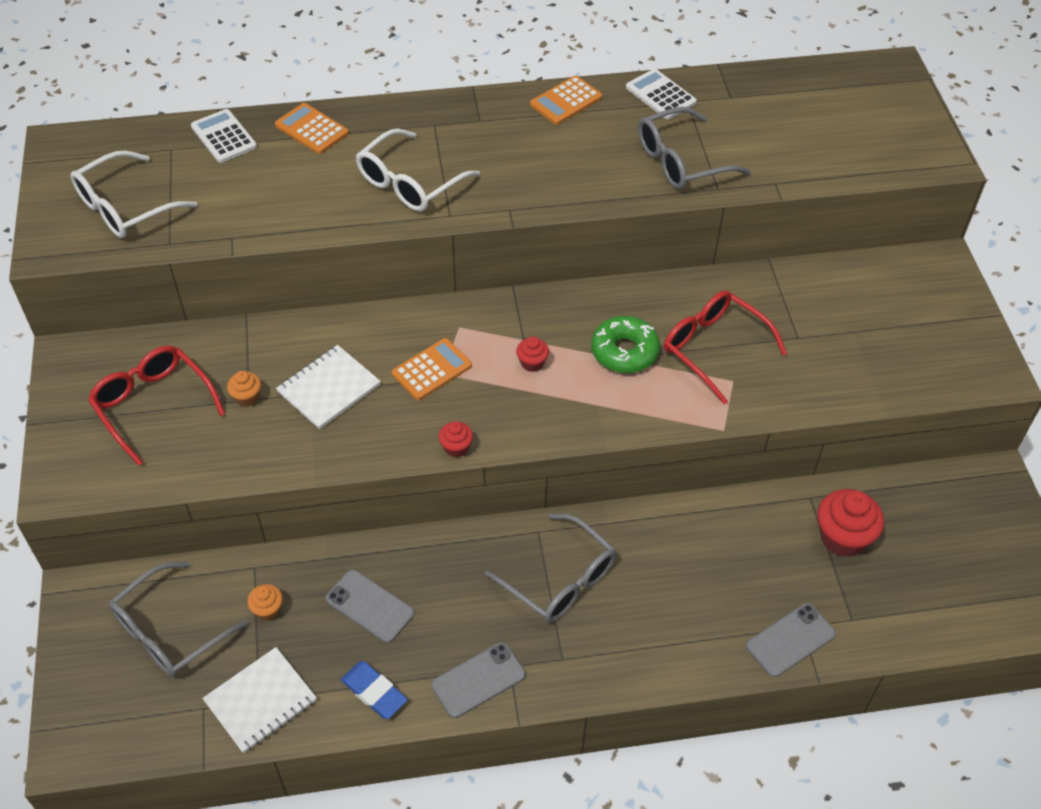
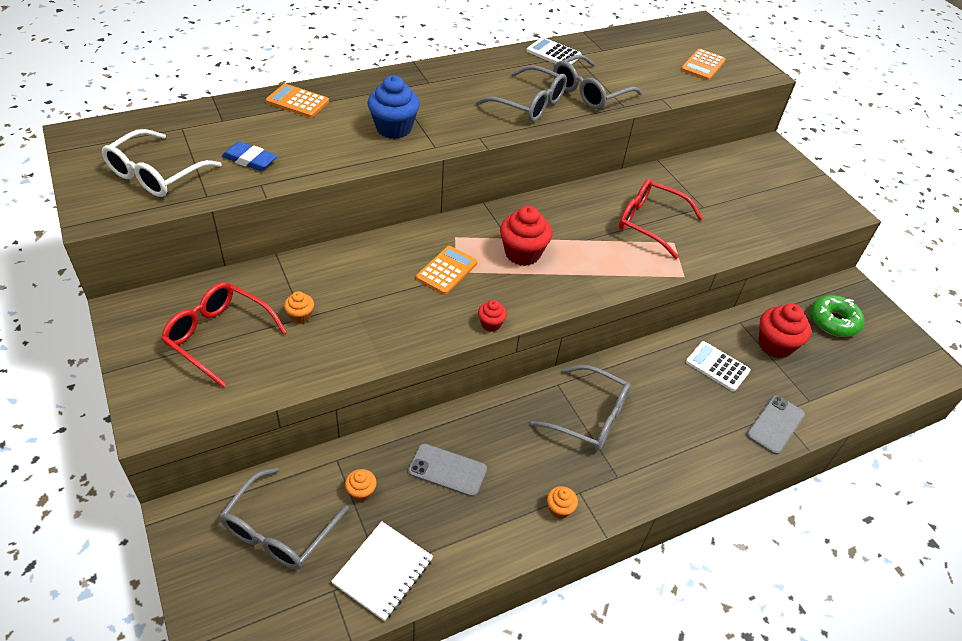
camera: 20 degrees left, 5 degrees down
white calculator [191,109,257,163] -> white calculator moved to [686,341,751,392]
white notebook [276,345,381,429] -> none
blue eraser [341,661,408,719] -> blue eraser moved to [222,141,277,171]
white glasses [356,129,480,212] -> blue cupcake [368,76,420,139]
grey phone [432,642,526,718] -> orange cupcake [547,486,578,519]
red cupcake [516,336,549,372] -> red cupcake [500,206,552,266], size x1.95
orange calculator [530,76,602,125] -> orange calculator moved to [681,49,726,80]
green donut [591,316,660,373] -> green donut moved to [810,295,864,337]
none -> grey glasses [476,65,567,122]

